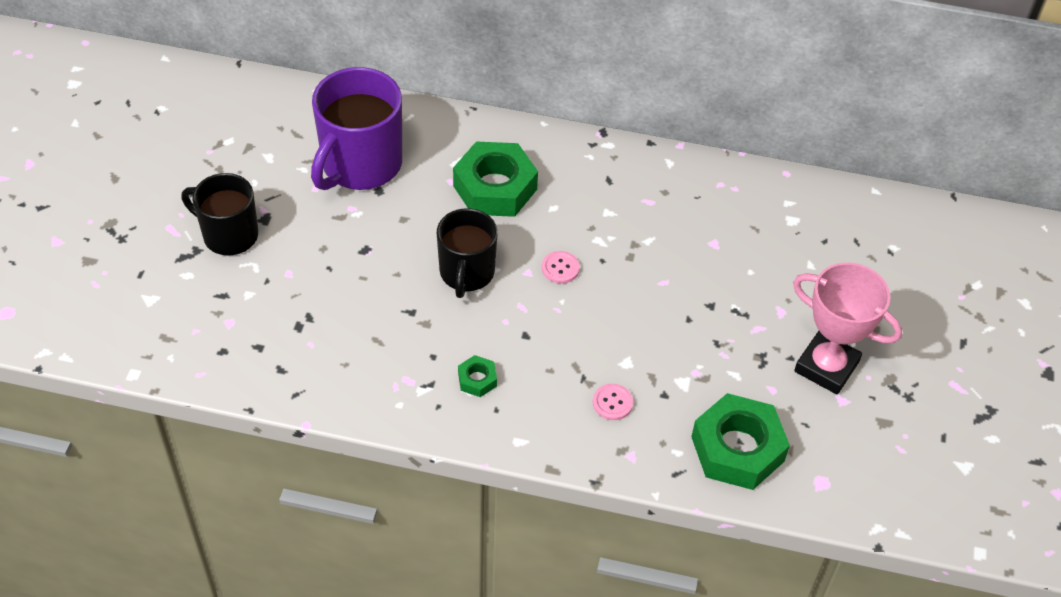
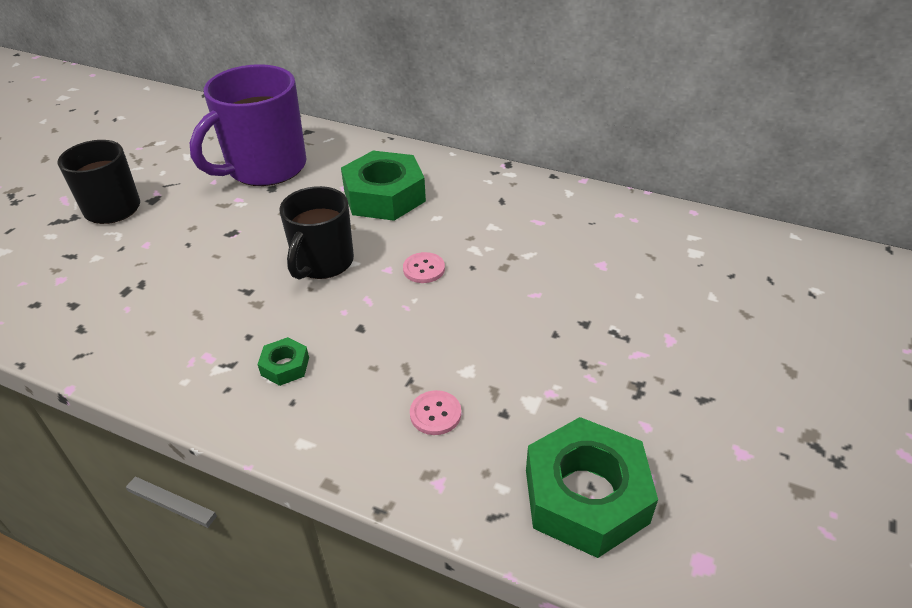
camera: 15 degrees right, 10 degrees down
pink trophy [793,262,902,394] -> none

